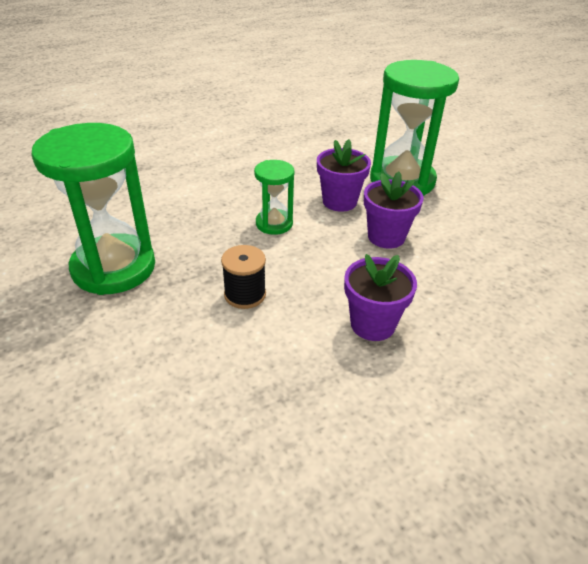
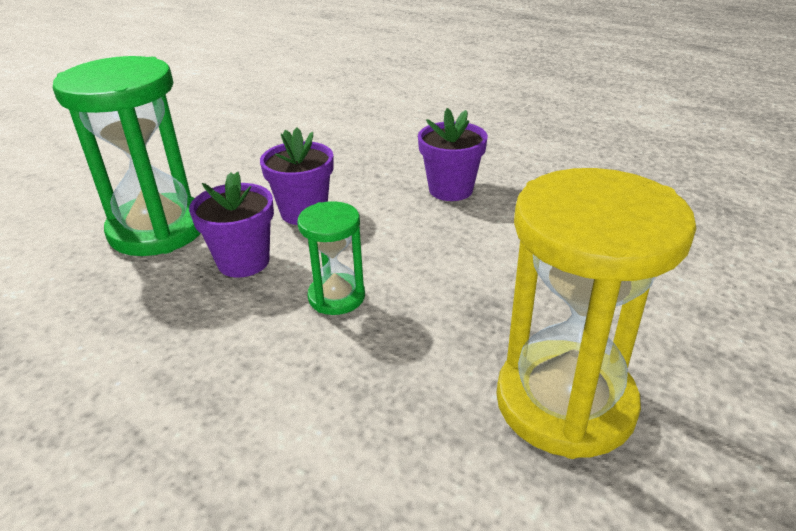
camera: 115 degrees left, 5 degrees down
green hourglass [31,123,155,295] -> yellow hourglass [496,168,697,459]
black spool [221,245,266,309] -> none

